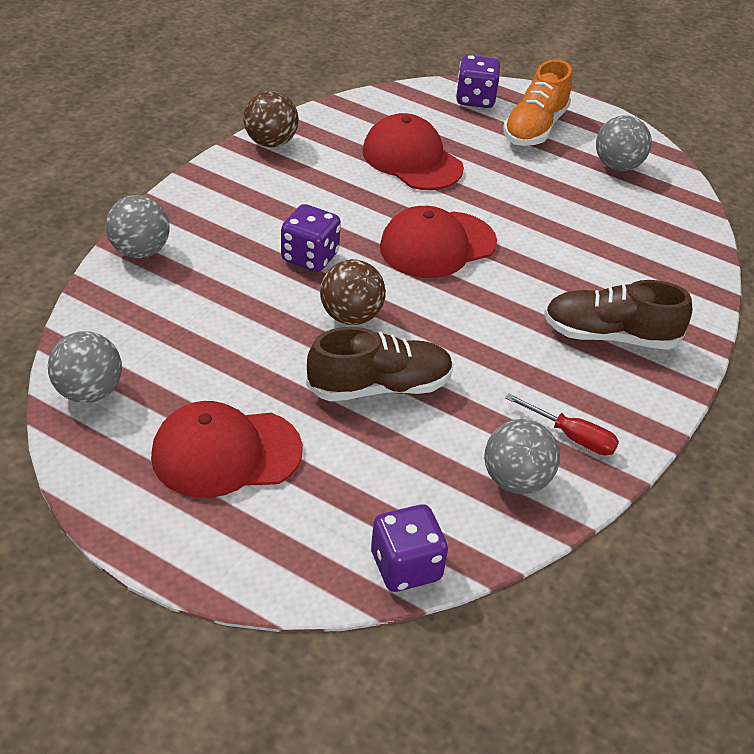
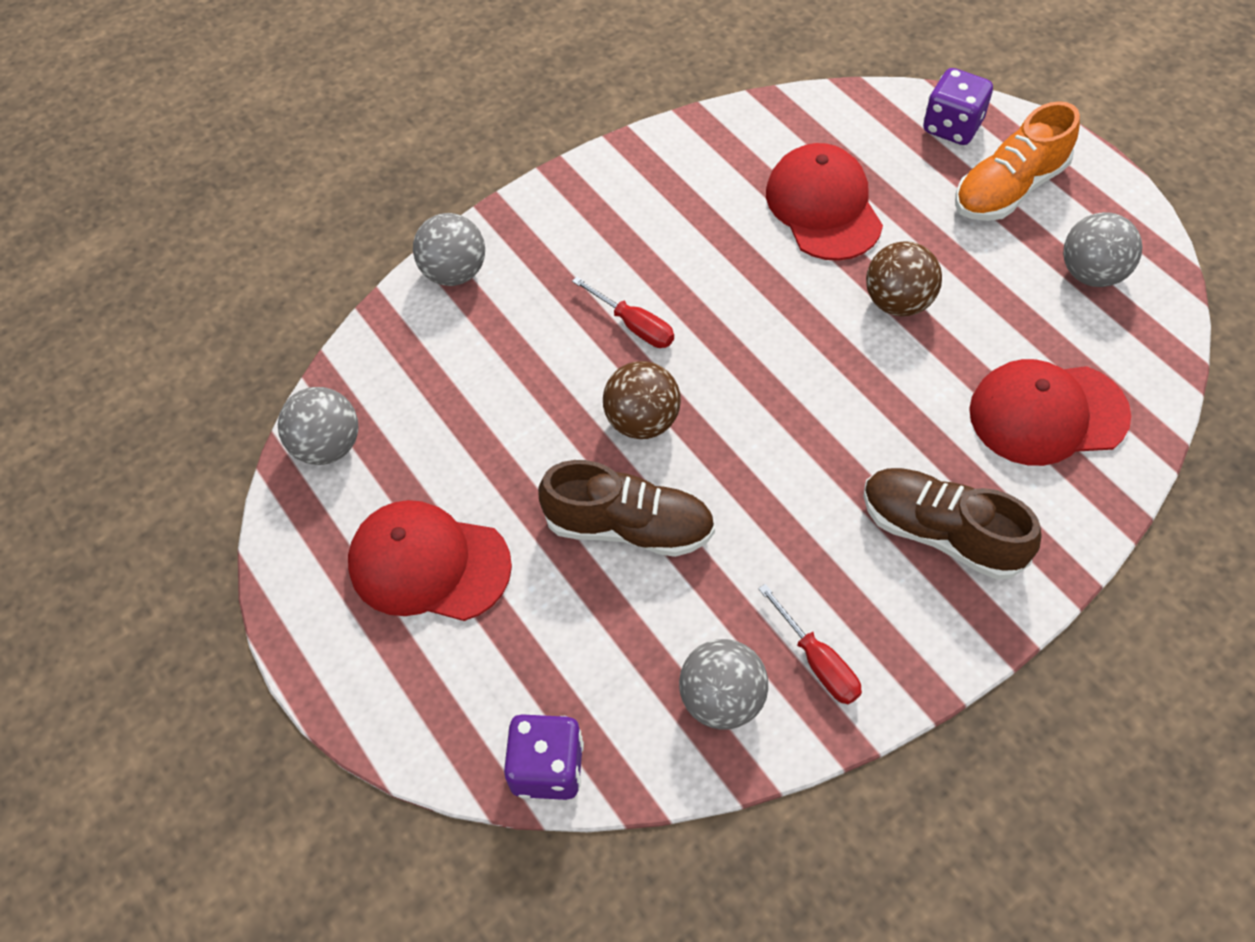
camera: 30 degrees right, 15 degrees up
brown ball [243,91,299,147] -> brown ball moved to [866,242,942,317]
purple dice [281,204,341,272] -> red screwdriver [572,277,674,348]
red cap [380,206,497,278] -> red cap moved to [969,359,1131,466]

